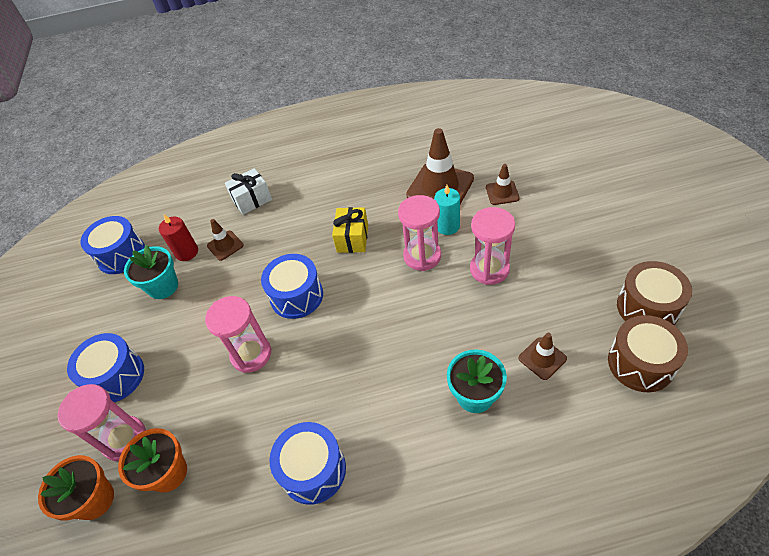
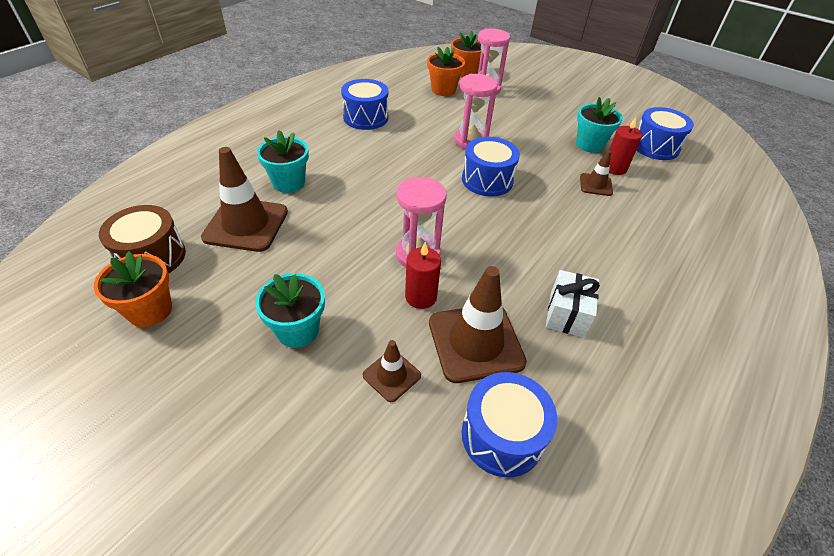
camera: 130 degrees right, 5 degrees down
blue drum [67,333,144,402] -> blue drum moved to [462,372,557,477]
white gift [225,168,272,215] -> white gift moved to [546,270,600,338]
yellow gift [332,207,368,253] -> none
turquoise candle [434,185,460,235] -> red candle [405,242,441,309]
pink hourglass [470,207,515,285] -> none
brown traffic cone [519,333,567,380] -> brown traffic cone [201,147,288,252], size x1.94
brown drum [617,261,692,325] -> orange flower pot [94,251,172,327]
none -> turquoise flower pot [255,273,325,348]

